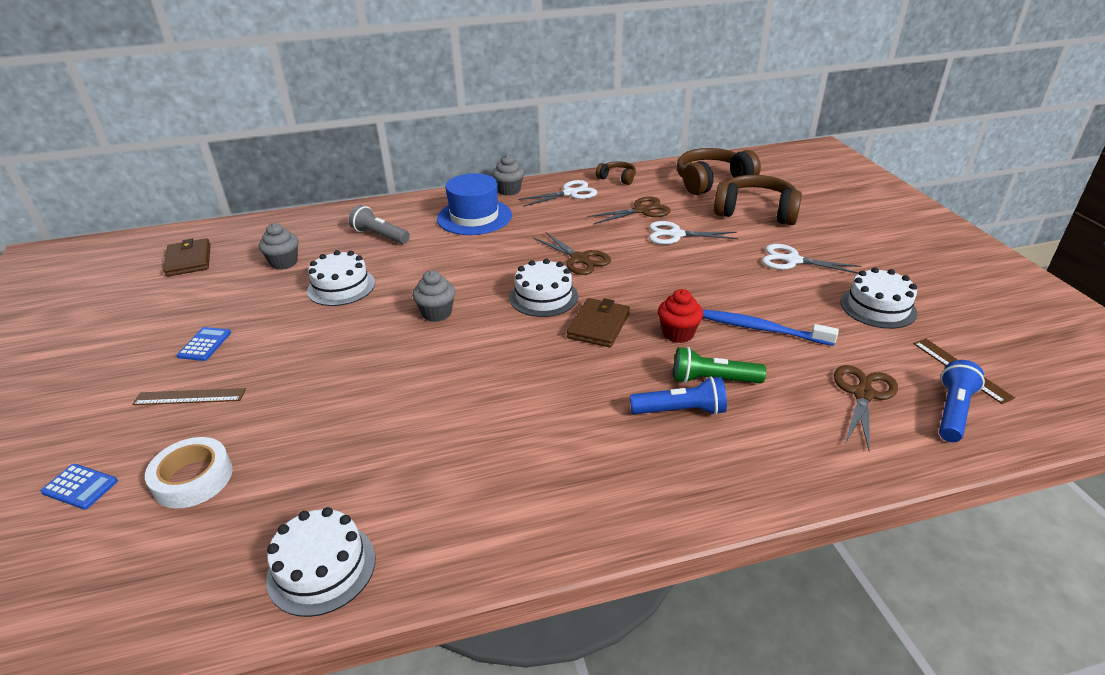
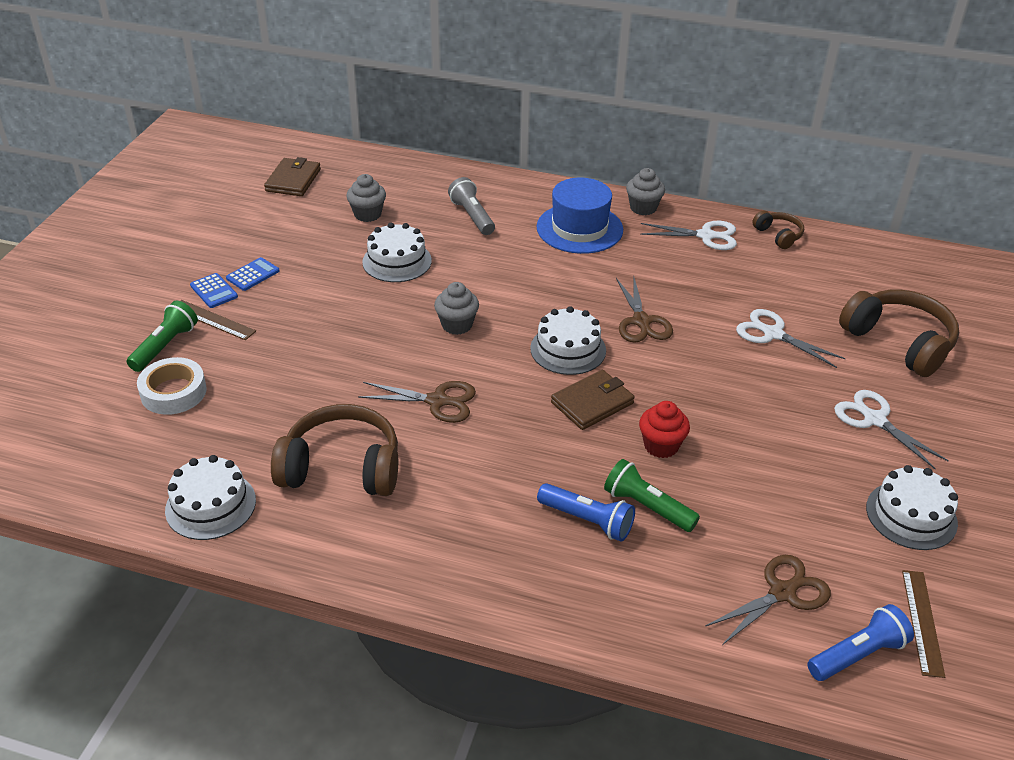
camera: 30 degrees right, 5 degrees up
blue calculator [41,464,118,510] -> blue calculator moved to [190,273,238,308]
brown scissors [588,196,671,224] -> brown scissors moved to [358,381,476,423]
brown headphones [677,148,761,195] -> brown headphones moved to [271,404,398,496]
blue toothbrush [703,310,839,346] -> none
none -> green flashlight [127,301,198,372]

